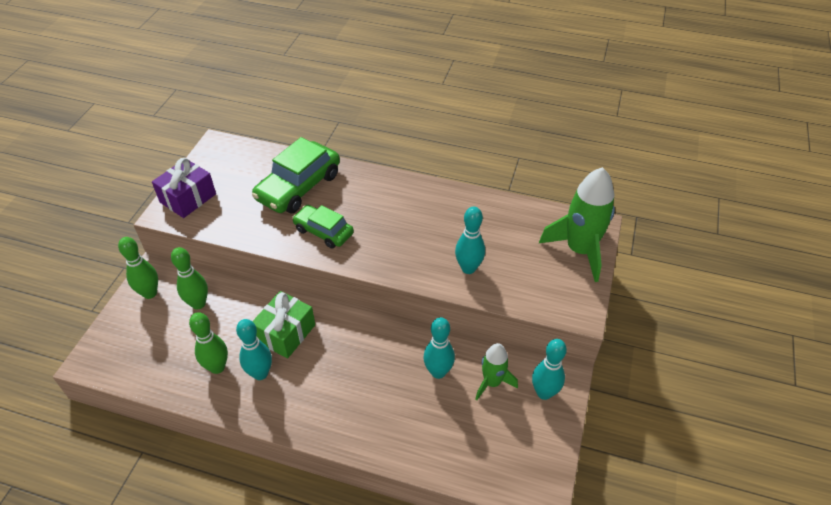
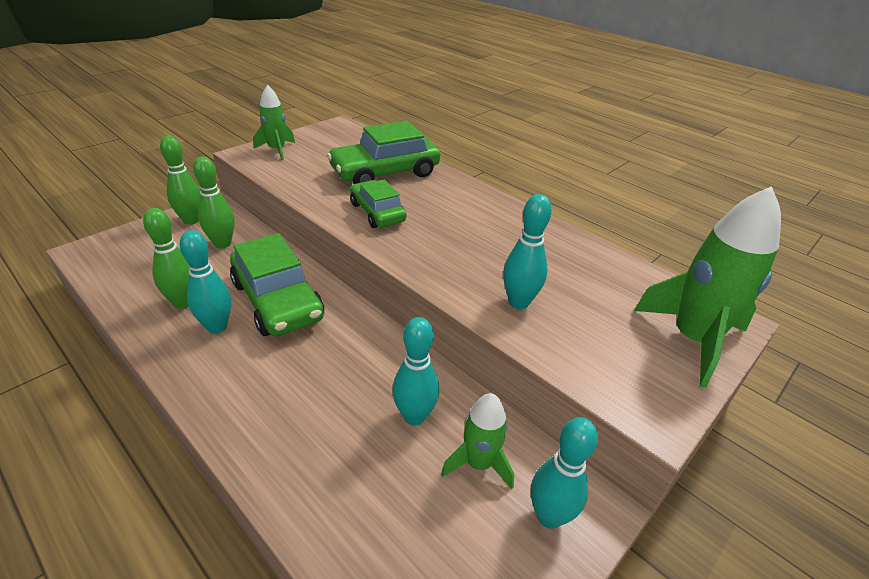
camera: 25 degrees right, 10 degrees down
purple gift [152,158,216,218] -> green rocket [253,85,295,160]
green gift [252,291,315,359] -> green car [230,233,324,336]

